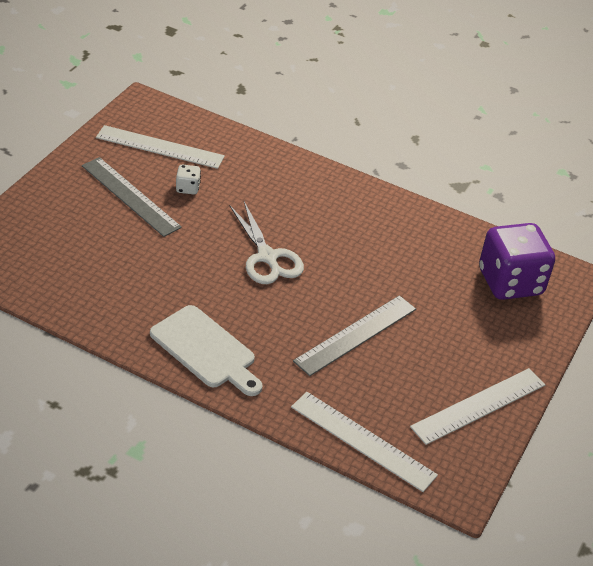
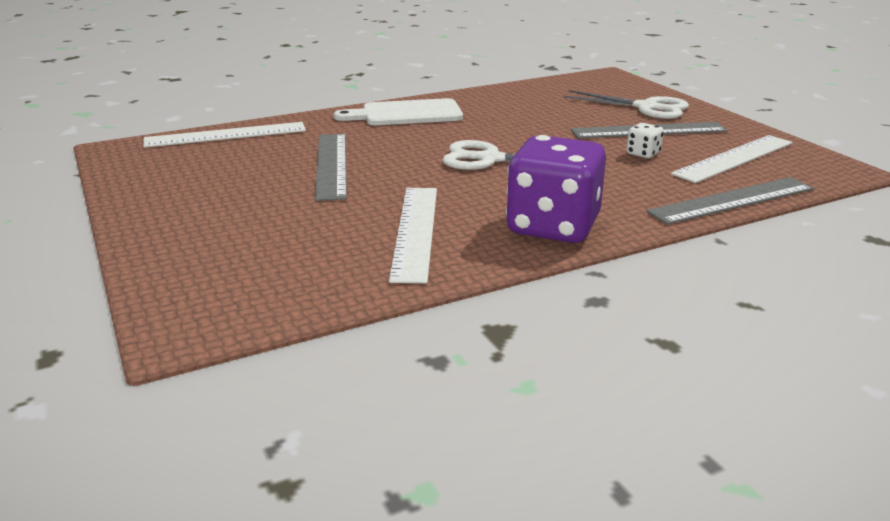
camera: 130 degrees right, 15 degrees down
white ruler [410,368,545,445] -> white ruler moved to [389,188,437,283]
purple dice [479,223,555,300] -> purple dice moved to [506,135,606,243]
none -> white scissors [563,90,689,119]
none -> grey ruler [646,177,814,225]

